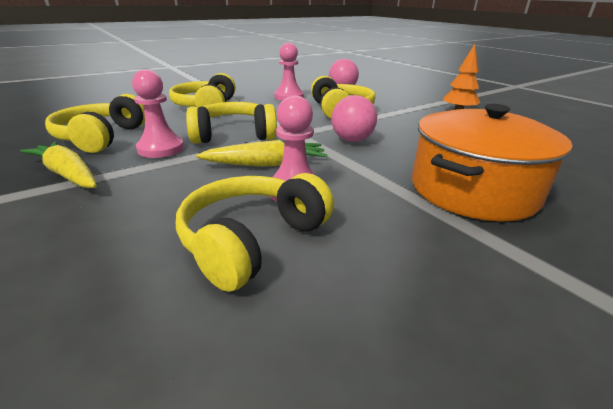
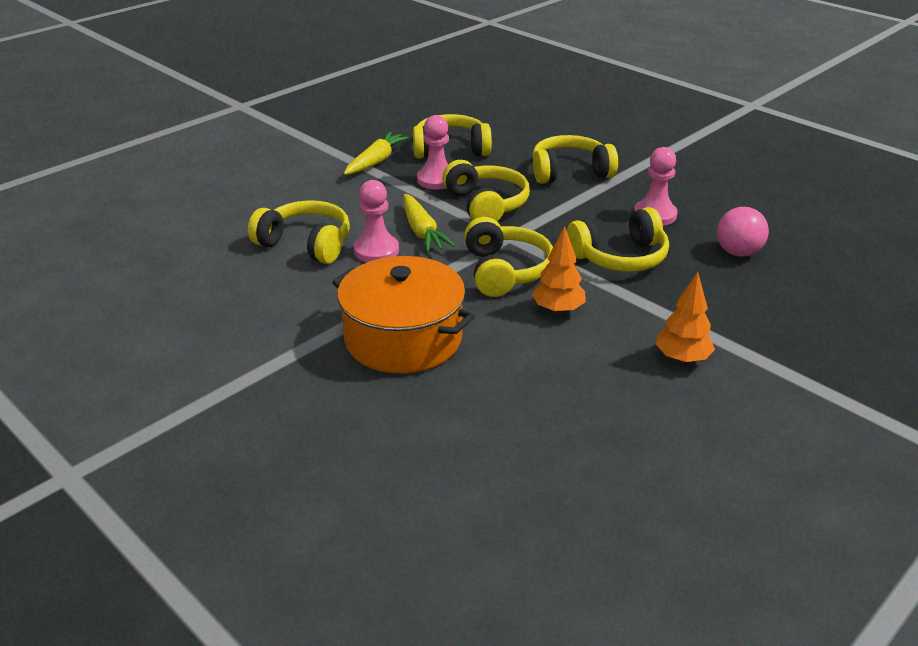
camera: 80 degrees right, 5 degrees up
pink ball [331,95,377,142] -> yellow headphones [464,217,553,297]
none -> orange tree [532,226,586,314]

